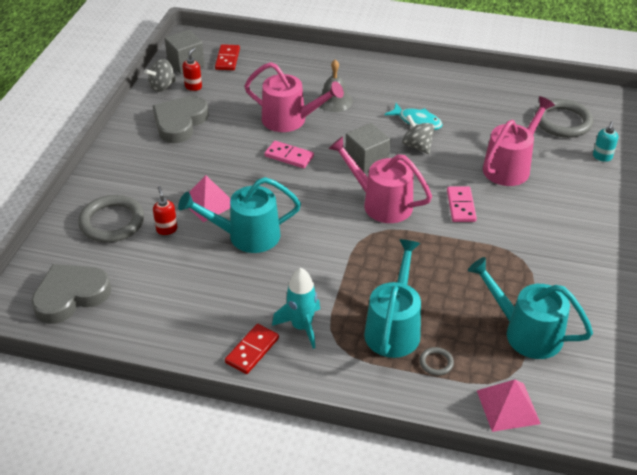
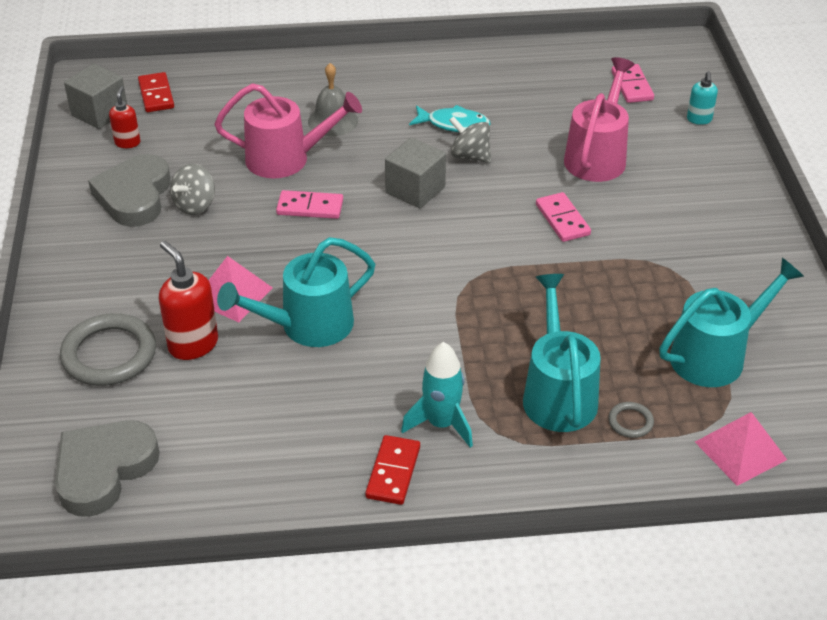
camera: 20 degrees left, 0 degrees up
grey spinning top [144,59,176,92] -> grey spinning top moved to [170,164,215,215]
red soap dispenser [153,186,178,235] -> red soap dispenser [159,241,218,360], size x1.72
pink watering can [328,136,432,223] -> none
turquoise watering can [468,257,593,359] -> turquoise watering can turned 135 degrees clockwise [659,258,804,387]
grey ring [535,99,593,138] -> pink domino [612,64,654,103]

